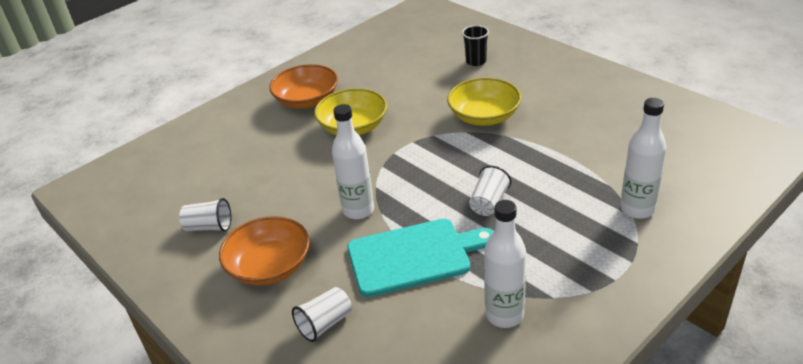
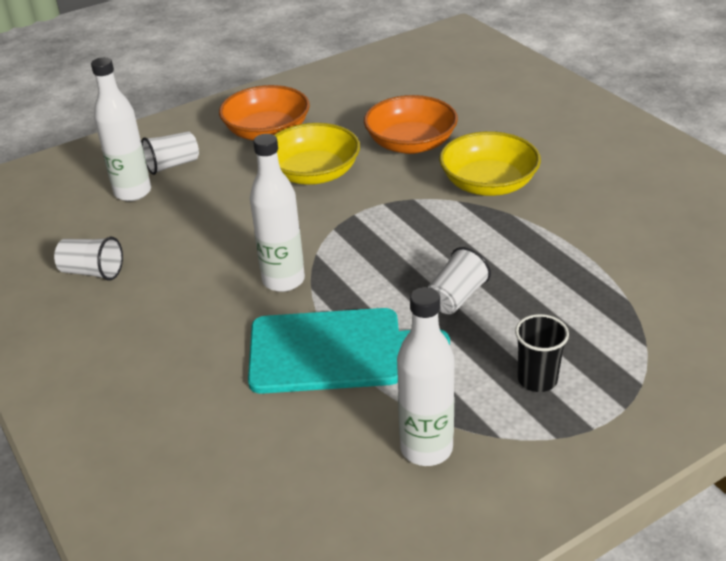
camera: 10 degrees right, 0 degrees up
orange bowl [219,216,310,286] -> orange bowl moved to [364,95,458,154]
white cup [292,287,352,342] -> white cup moved to [141,131,199,175]
black cup [462,25,489,66] -> black cup moved to [515,314,569,392]
white bottle [620,98,666,219] -> white bottle moved to [91,57,151,201]

